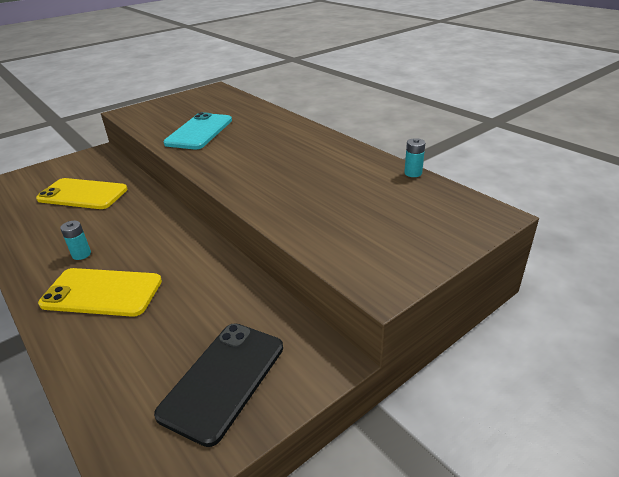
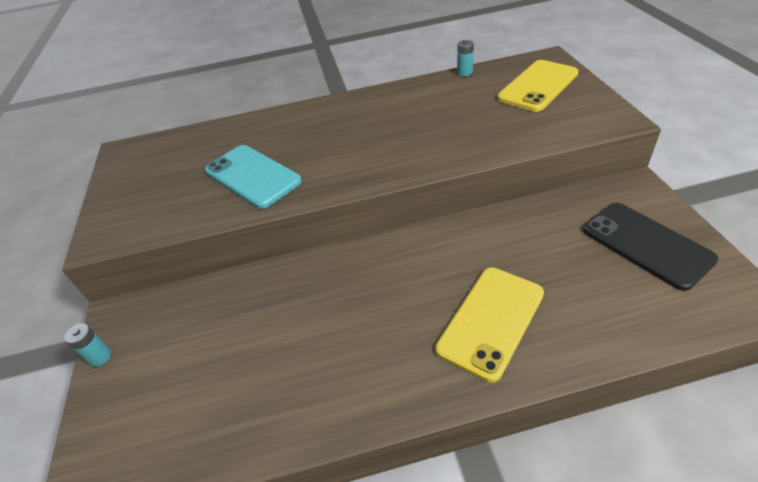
camera: 60 degrees left, 10 degrees up
yellow phone [36,178,128,209] -> yellow phone moved to [497,60,579,112]
turquoise battery [60,221,91,260] -> turquoise battery moved to [64,323,111,367]

